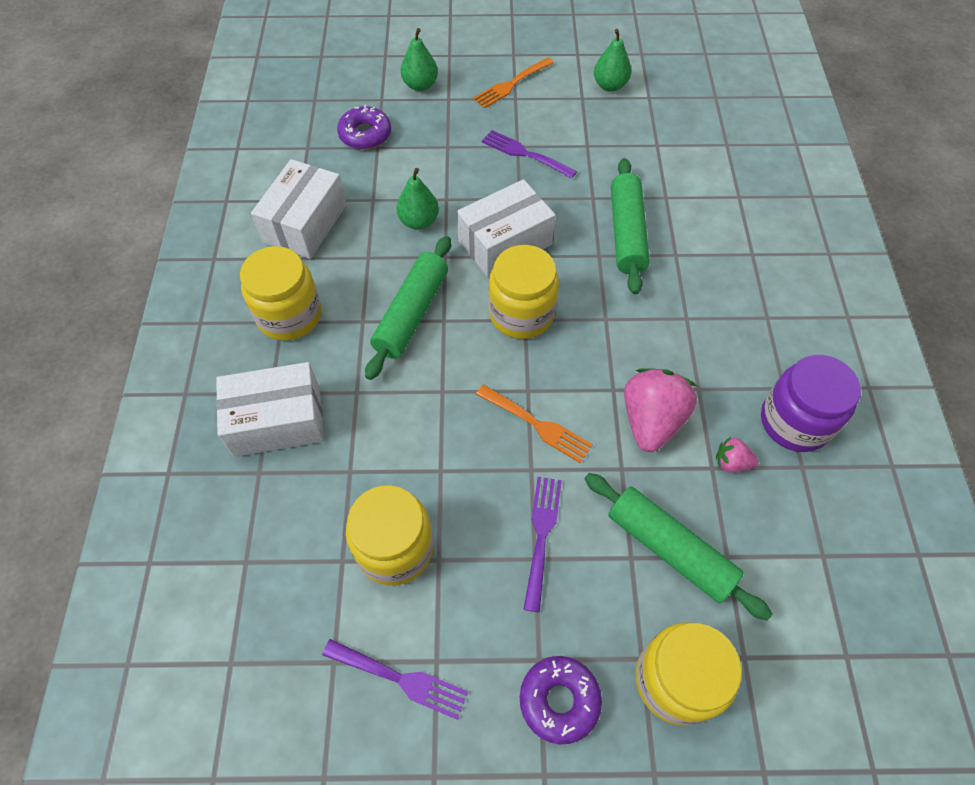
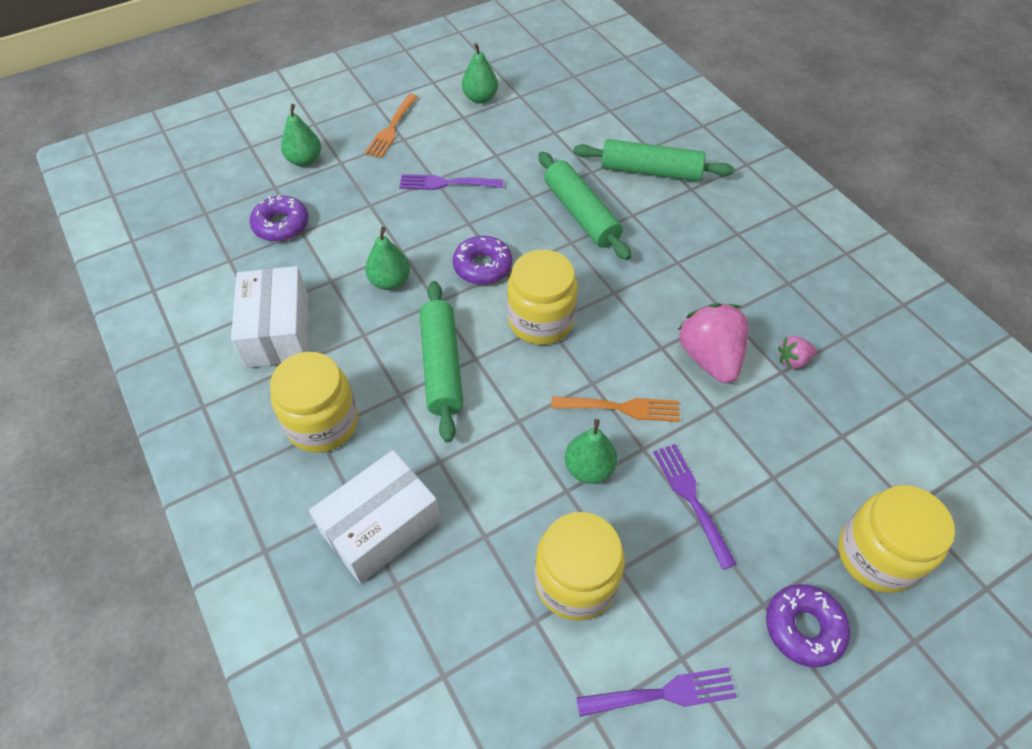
camera: 30 degrees left, 5 degrees down
white box [457,179,556,277] -> purple donut [453,236,512,285]
green rolling pin [585,473,772,621] -> green rolling pin moved to [573,139,734,181]
purple jar [761,355,861,452] -> none
none -> green pear [565,419,617,484]

